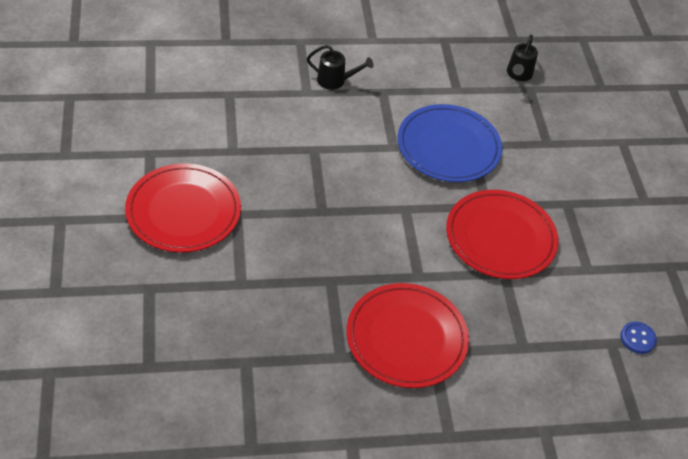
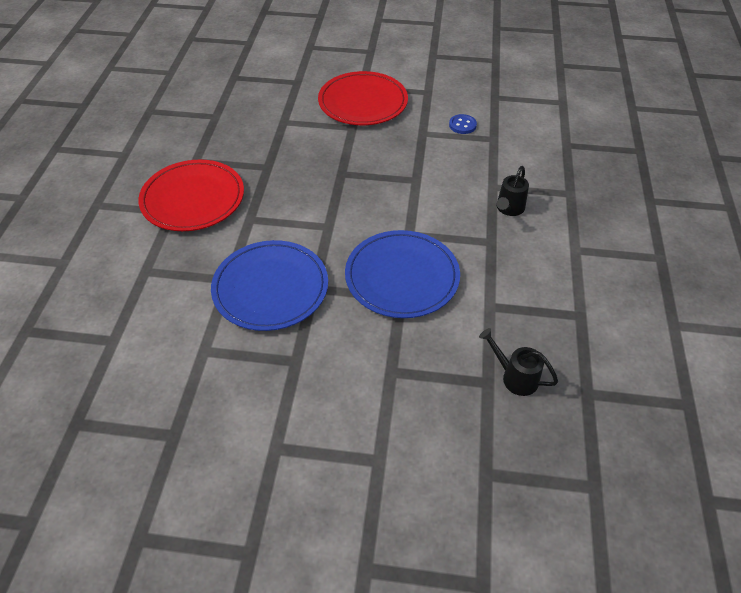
camera: 110 degrees right, 0 degrees up
red plate [446,190,558,279] -> blue plate [211,240,328,331]
blue button [620,321,657,354] -> blue button moved to [449,114,477,134]

